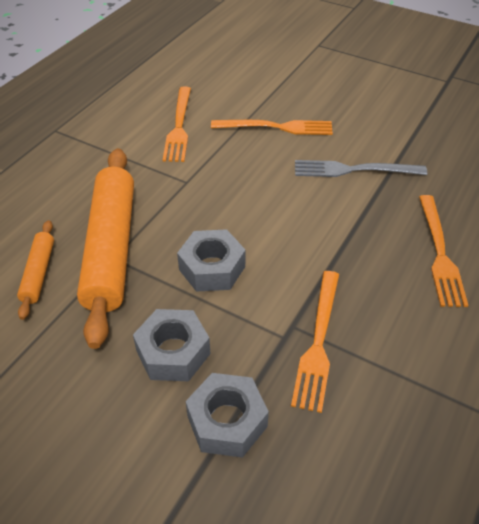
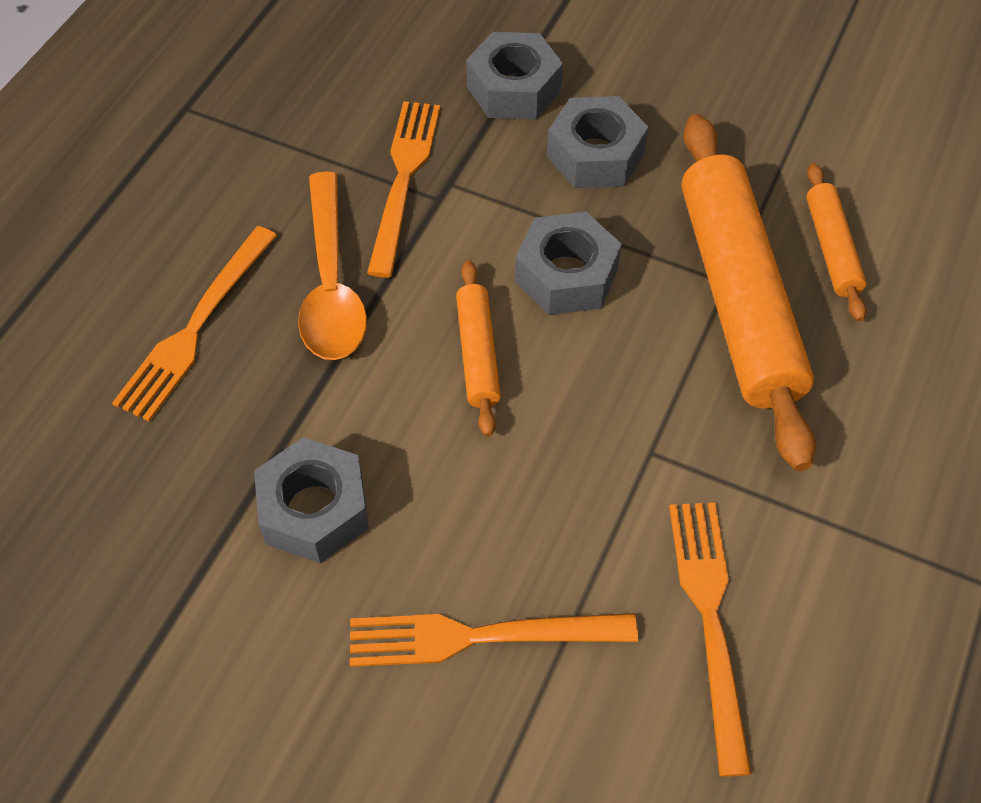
camera: 175 degrees right, 10 degrees up
grey fork [295,160,427,177] -> grey nut [254,437,369,564]
orange fork [419,195,469,307] -> orange fork turned 150 degrees counterclockwise [112,226,277,422]
none -> orange spoon [298,172,367,360]
none -> orange rolling pin [456,260,501,437]

